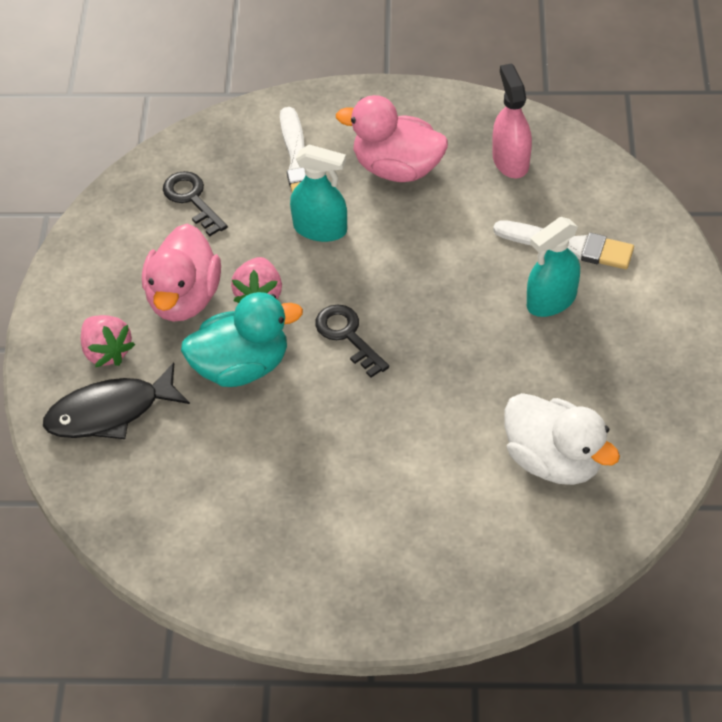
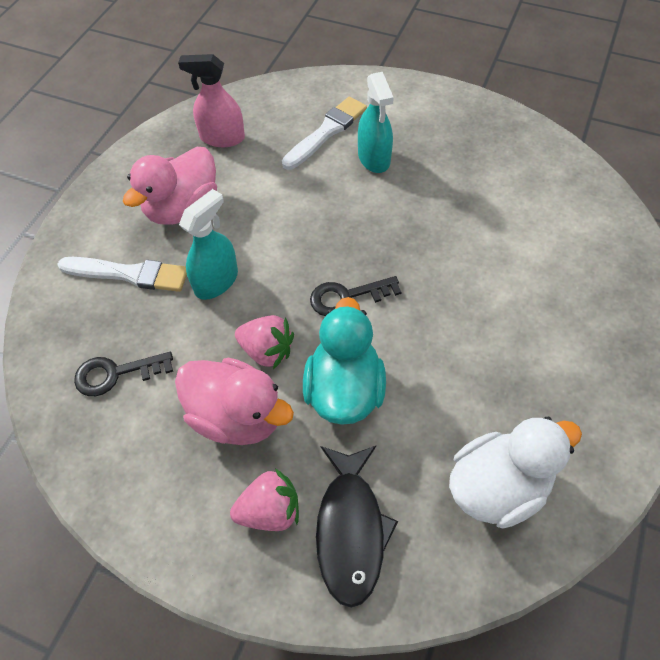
camera: 70 degrees left, 5 degrees up
white duck [504,393,620,485] -> white duck moved to [449,417,582,528]

